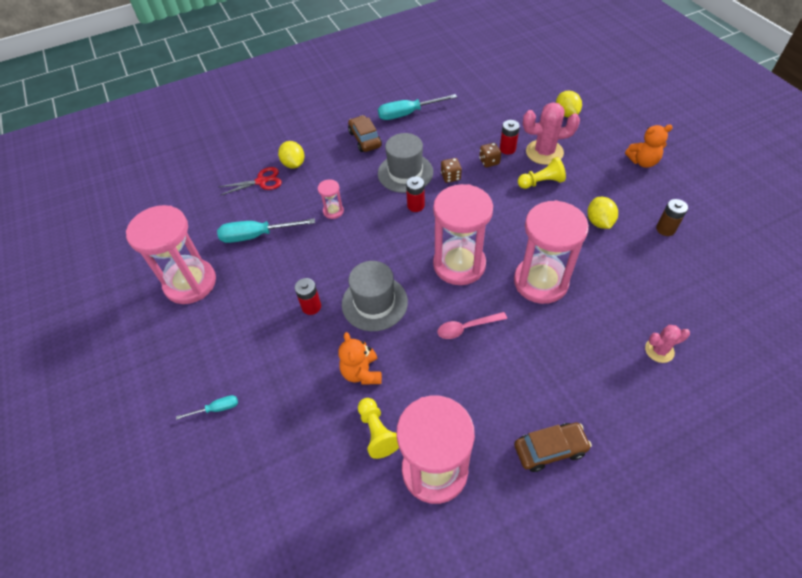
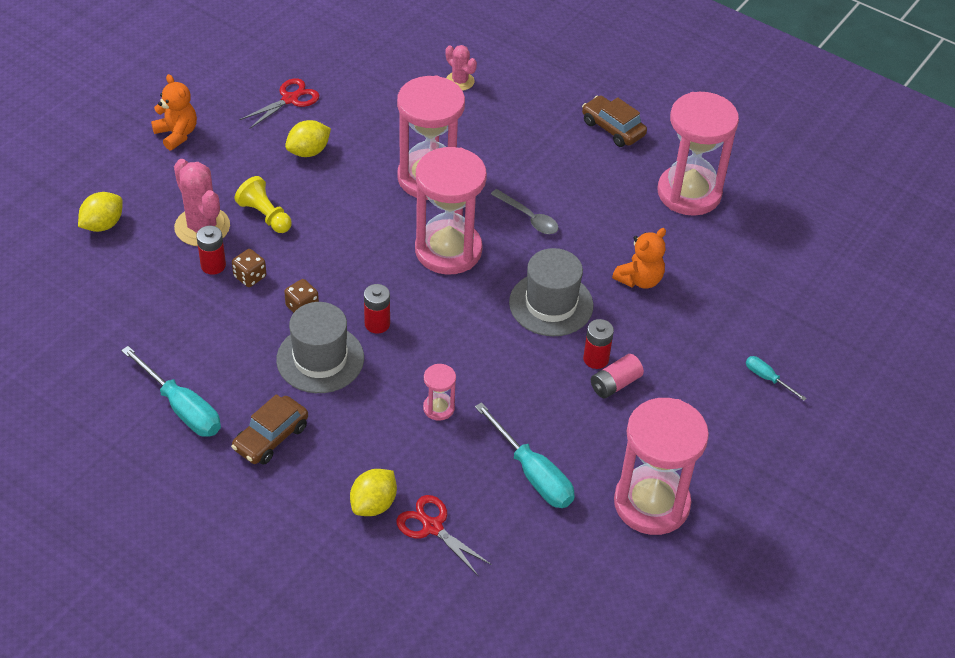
camera: 125 degrees left, 5 degrees down
yellow pawn [358,398,399,459] -> none
pink spoon [437,312,507,339] -> grey spoon [491,189,559,234]
brown battery [656,199,688,236] -> red scissors [240,78,320,128]
none -> pink battery [591,354,644,398]

